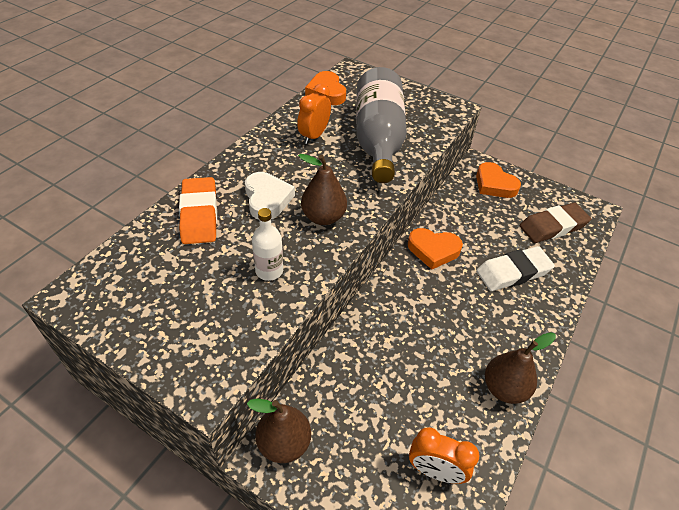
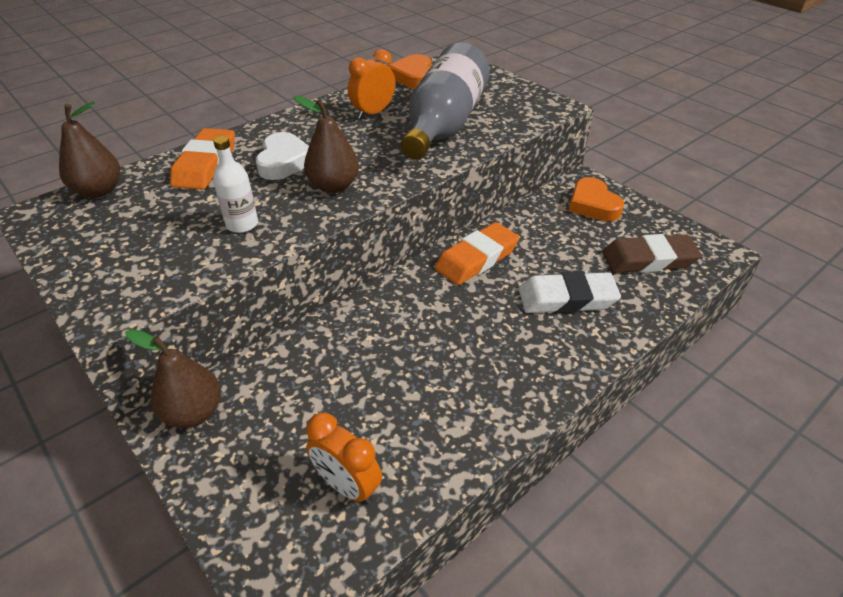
camera: 20 degrees right, 5 degrees down
orange heart [408,228,463,270] -> orange eraser [435,222,520,285]
brown pear [485,332,556,404] -> brown pear moved to [59,101,120,198]

